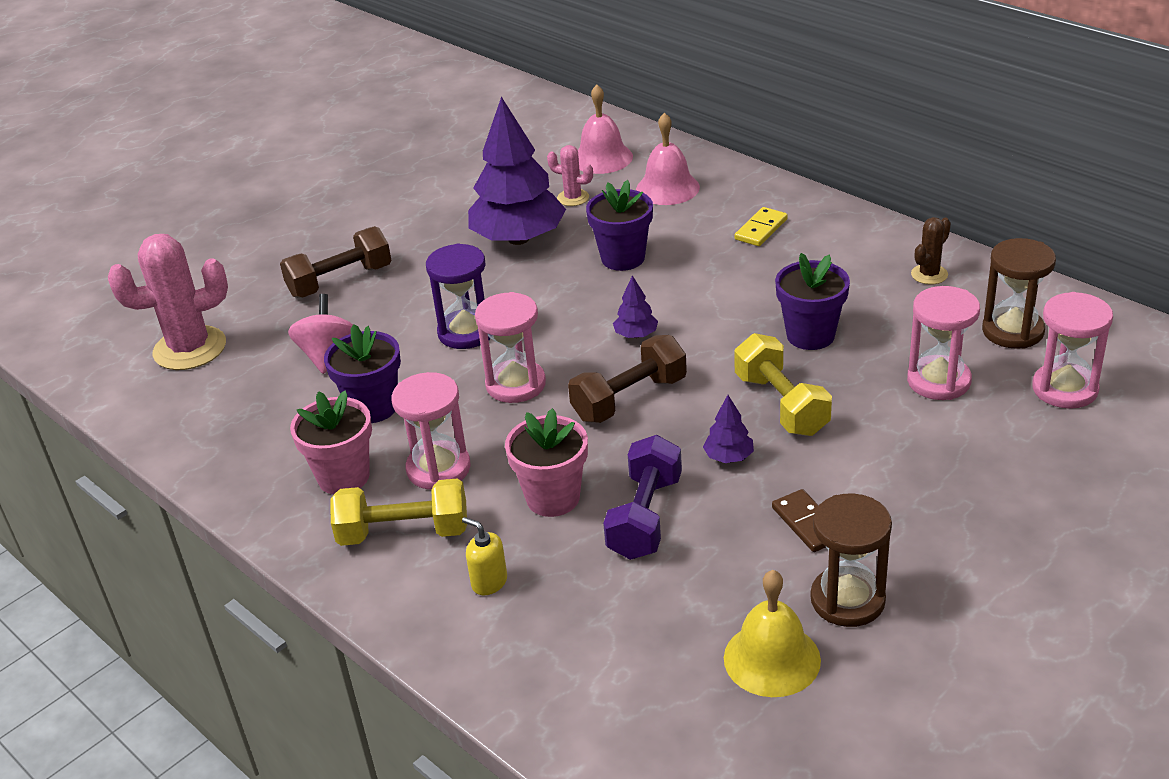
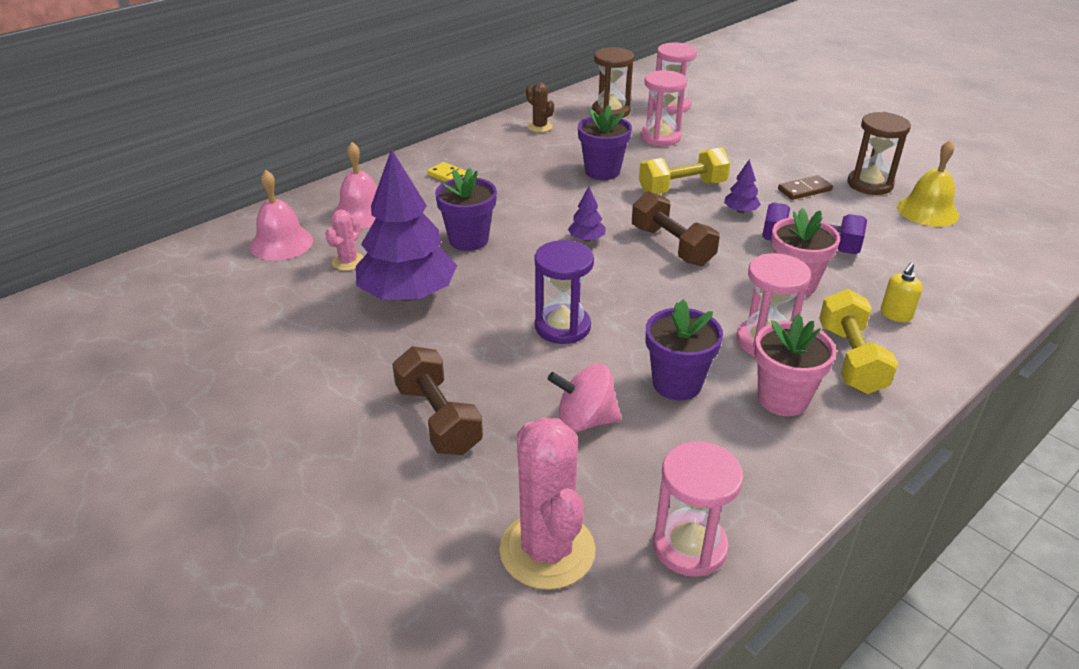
camera: 90 degrees left, 0 degrees up
pink hourglass [475,292,546,403] -> pink hourglass moved to [653,441,744,577]

